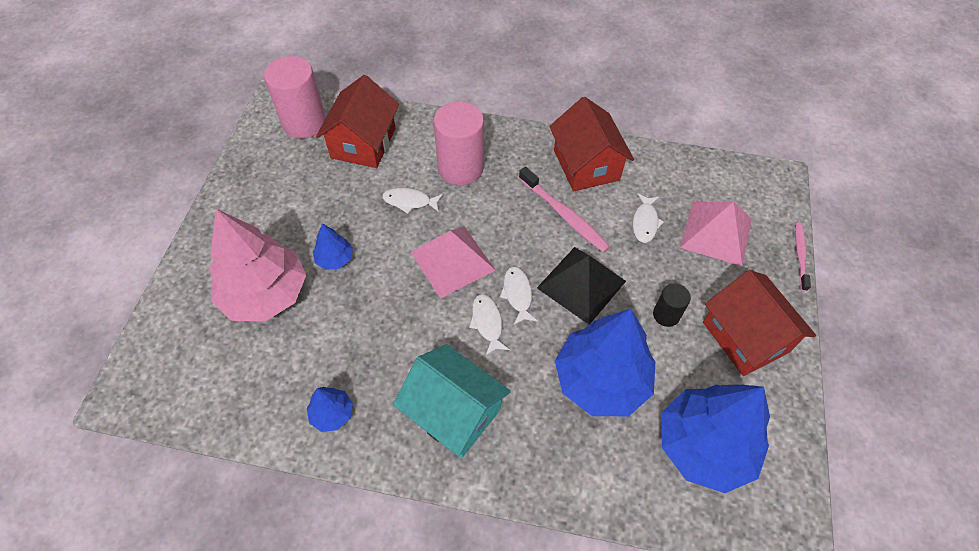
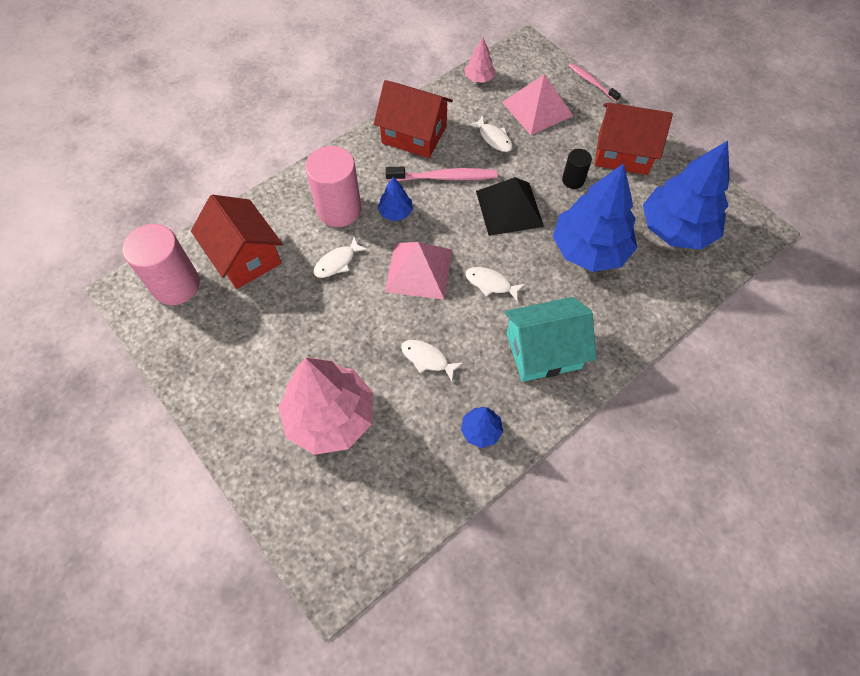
camera: 50 degrees left, 5 degrees up
blue tree [313,224,353,270] -> blue tree moved to [377,177,413,221]
white fish [500,266,538,325] -> white fish moved to [401,340,463,381]
none -> pink tree [464,38,496,83]

